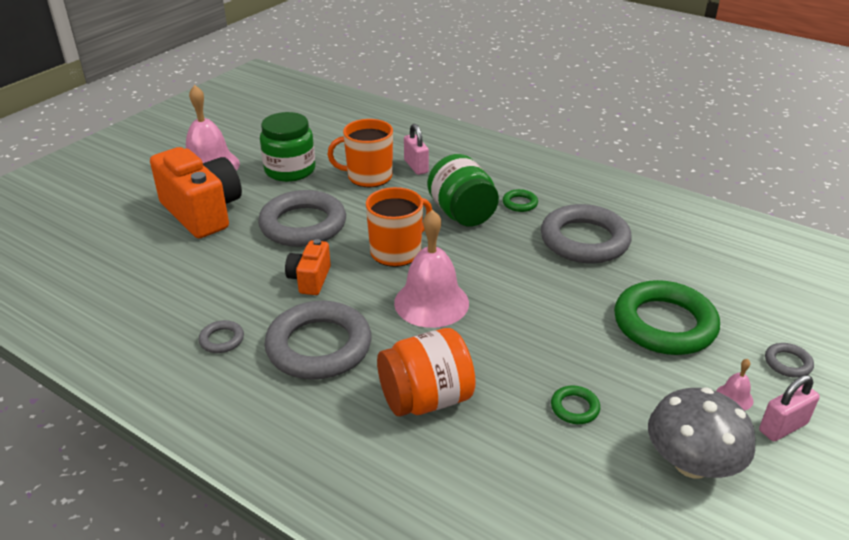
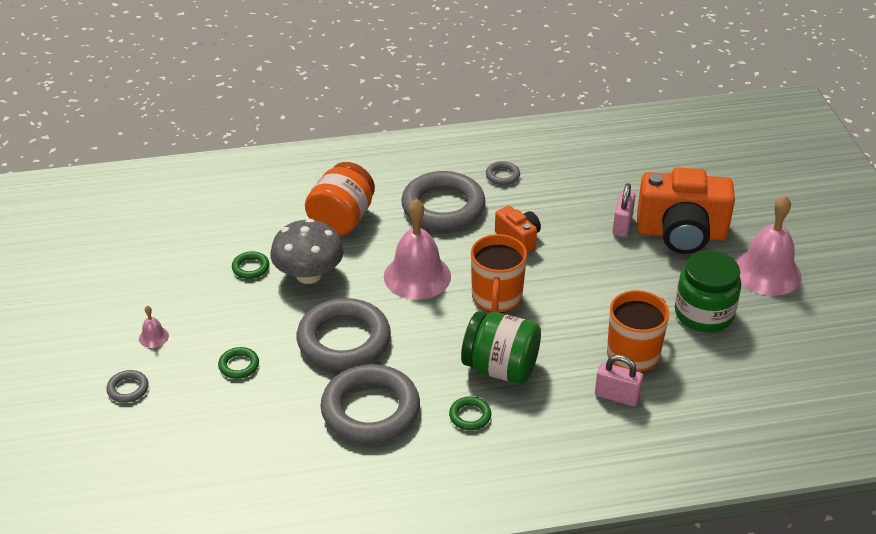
camera: 135 degrees right, 5 degrees up
grey ring [258,190,346,247] -> grey ring moved to [297,298,391,371]
green ring [614,280,720,355] -> green ring [218,347,259,379], size x0.42
grey mushroom [648,387,755,478] -> grey mushroom moved to [270,219,344,284]
pink padlock [759,375,820,441] -> pink padlock moved to [613,183,636,237]

